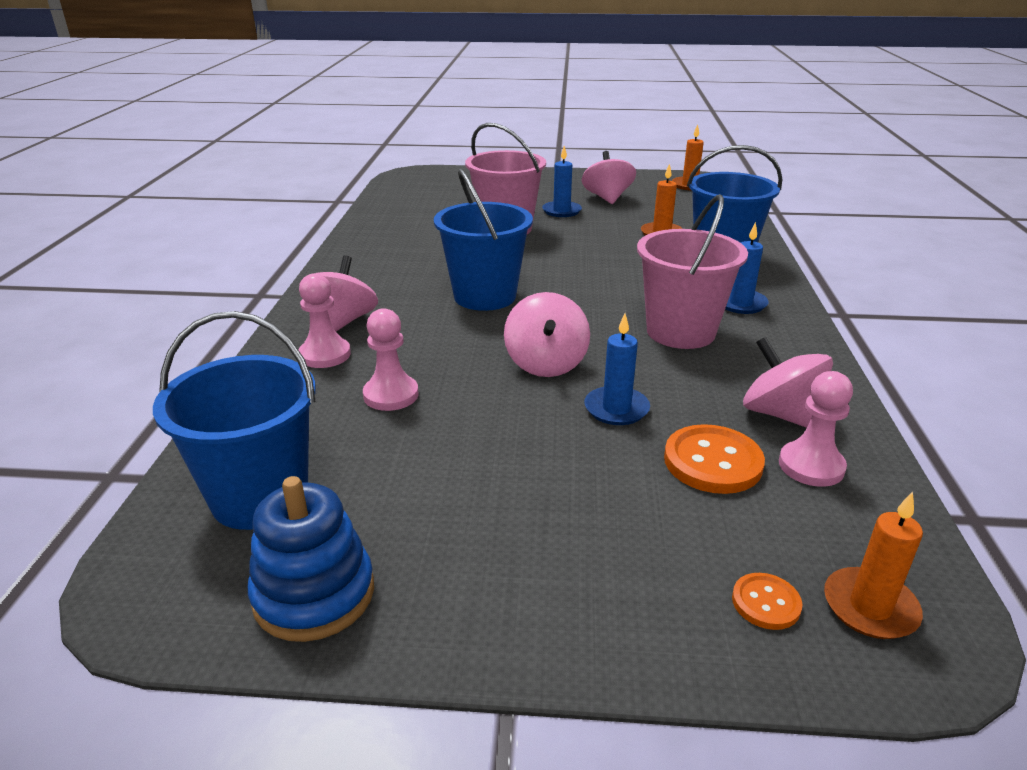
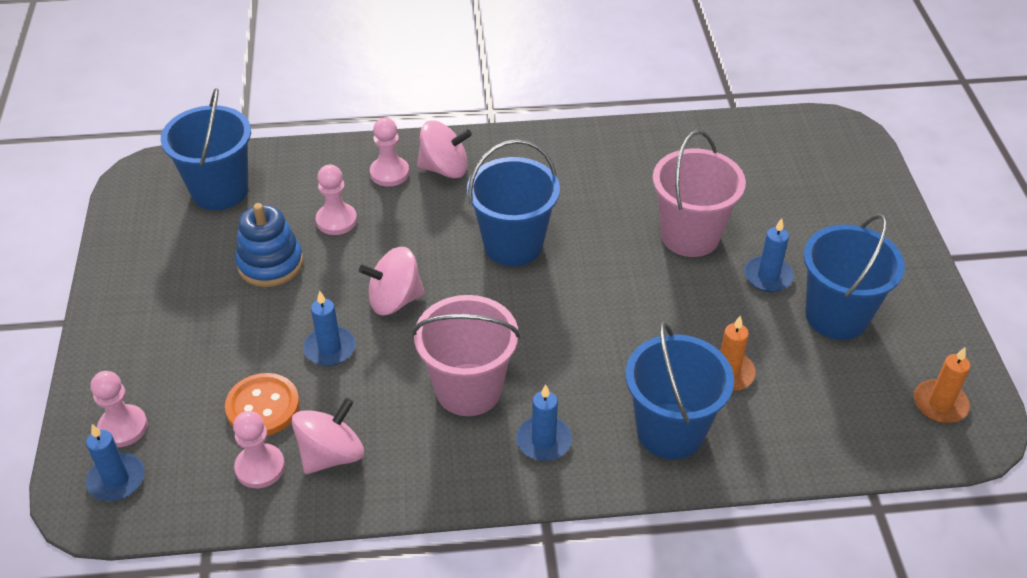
camera: 80 degrees right, 15 degrees up
blue stacking toy [248,476,374,642] -> blue stacking toy moved to [235,203,303,287]
pink spinning top [582,151,636,204] -> blue bucket [804,214,905,340]
orange button [732,573,802,630] -> pink pawn [91,371,148,447]
orange candle [824,492,923,639] -> blue candle [86,424,145,501]

